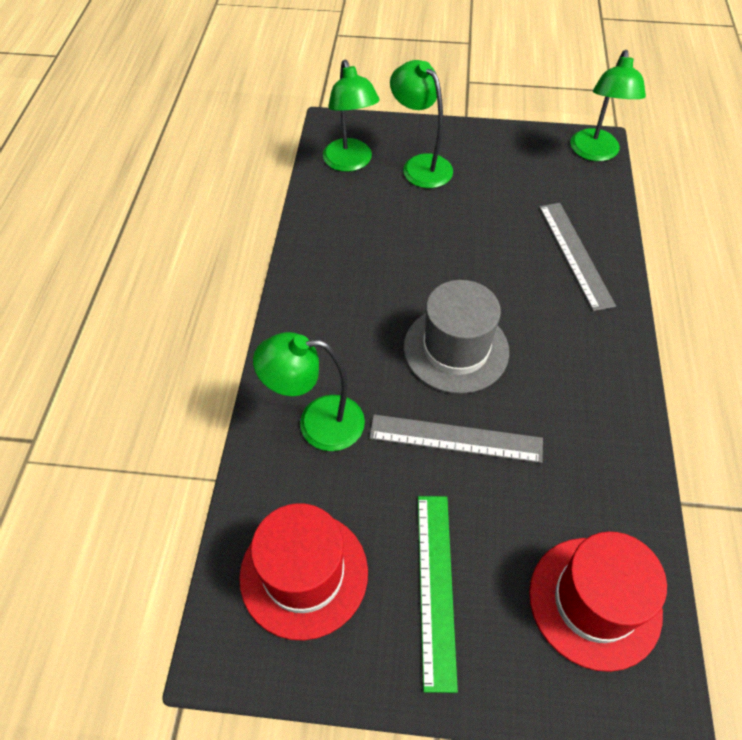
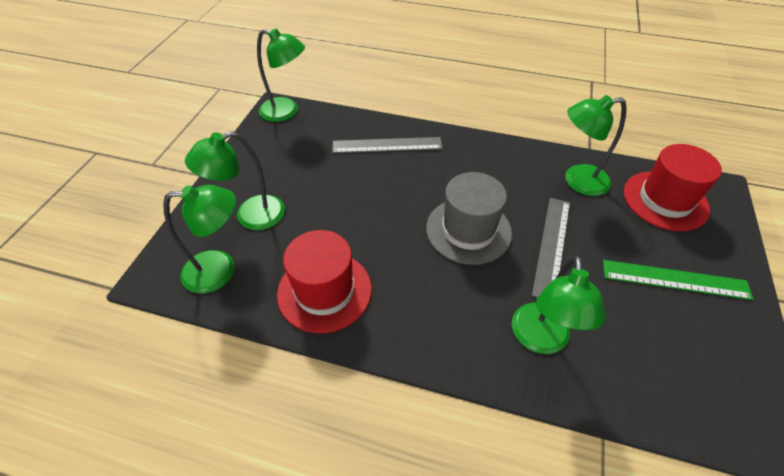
camera: 80 degrees left, 5 degrees down
red hat [239,503,368,641] -> red hat moved to [277,230,372,333]
none -> green lamp [565,95,627,196]

